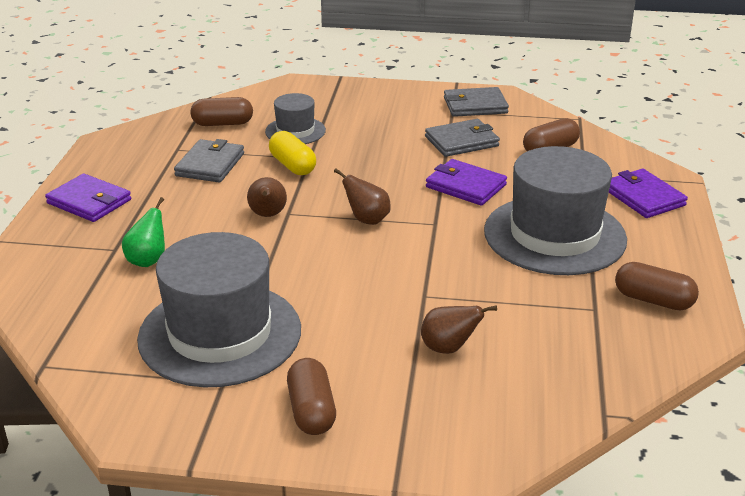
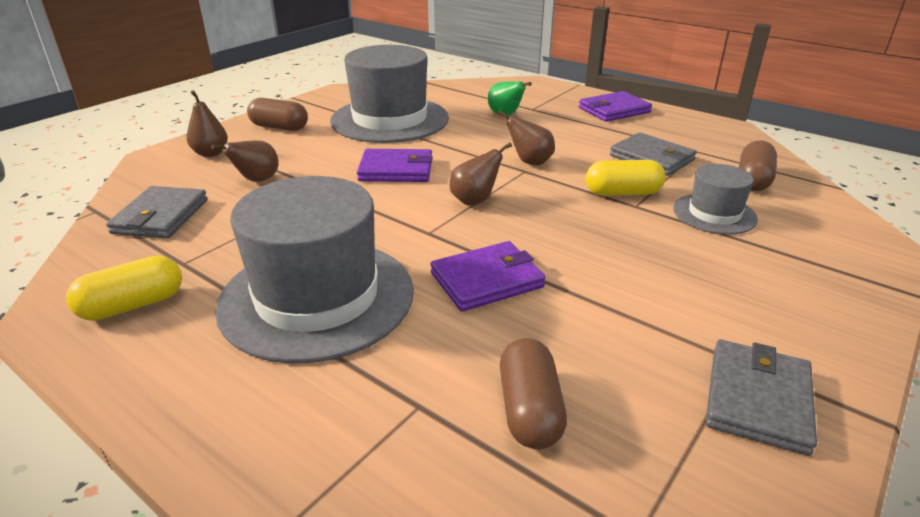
camera: 120 degrees right, 0 degrees up
grey wallet [425,119,500,157] -> grey wallet moved to [106,186,208,238]
purple wallet [609,169,688,218] -> purple wallet moved to [357,149,433,182]
brown capsule [615,262,699,310] -> yellow capsule [66,256,182,321]
none -> brown pear [186,90,228,157]

